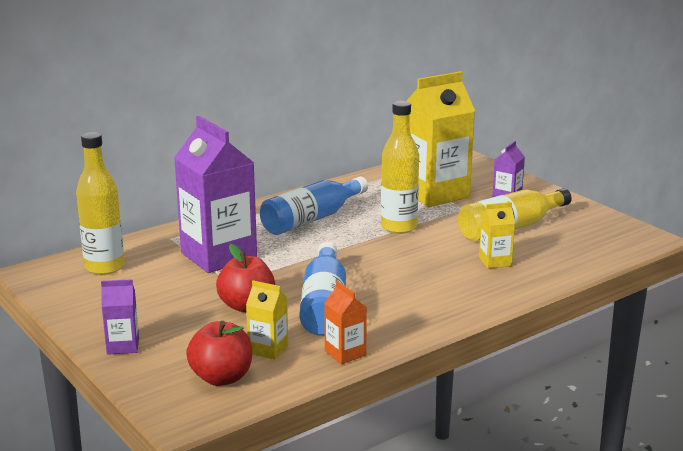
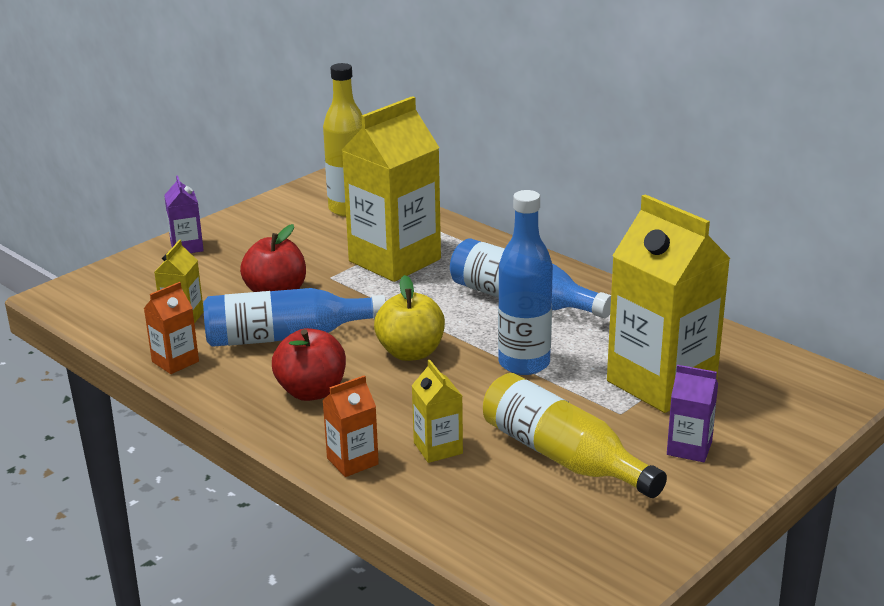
camera: 80 degrees right, 5 degrees up
purple carton [174,116,257,273] -> yellow carton [342,96,441,282]
red apple [186,321,252,386] -> red apple moved to [272,328,346,401]
yellow bottle [381,101,419,234] -> blue bottle [498,190,553,375]
none -> orange carton [322,375,379,477]
none -> yellow apple [374,275,445,361]

